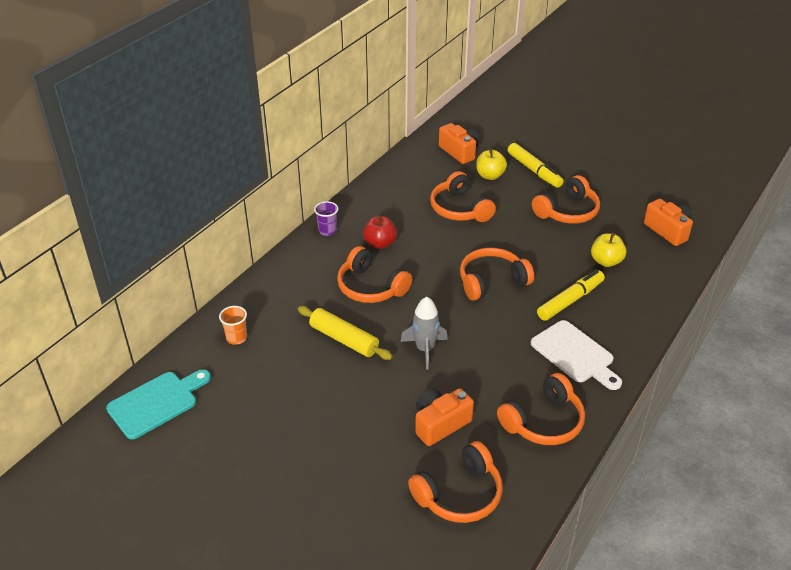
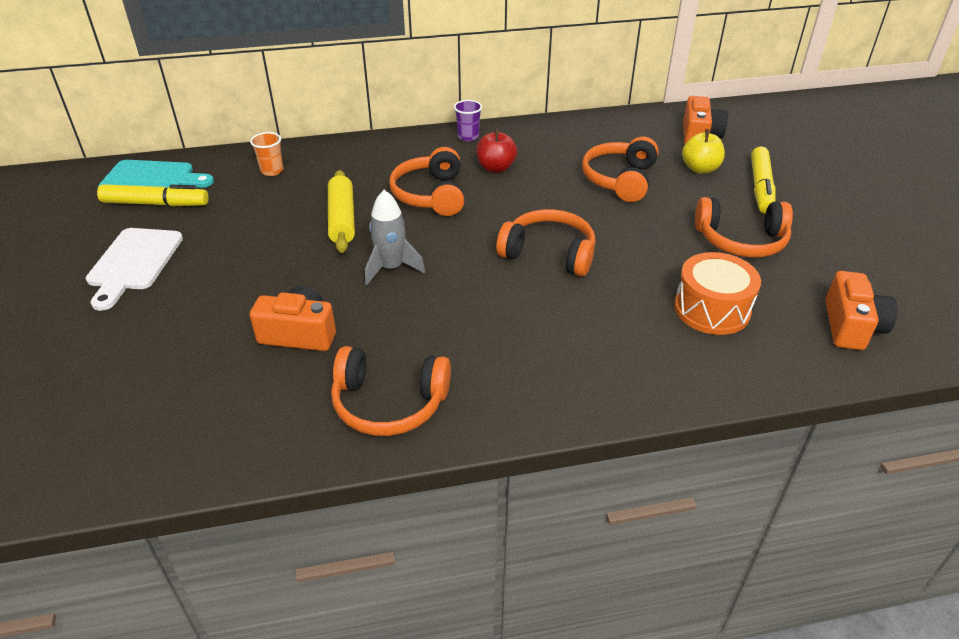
camera: 45 degrees right, 0 degrees up
orange headphones [408,441,503,523] -> none
white cutting board [531,320,622,390] -> white cutting board moved to [86,228,183,311]
yellow marker [537,270,605,321] -> yellow marker moved to [97,184,209,206]
yellow apple [591,232,626,267] -> orange drum [674,252,761,335]

